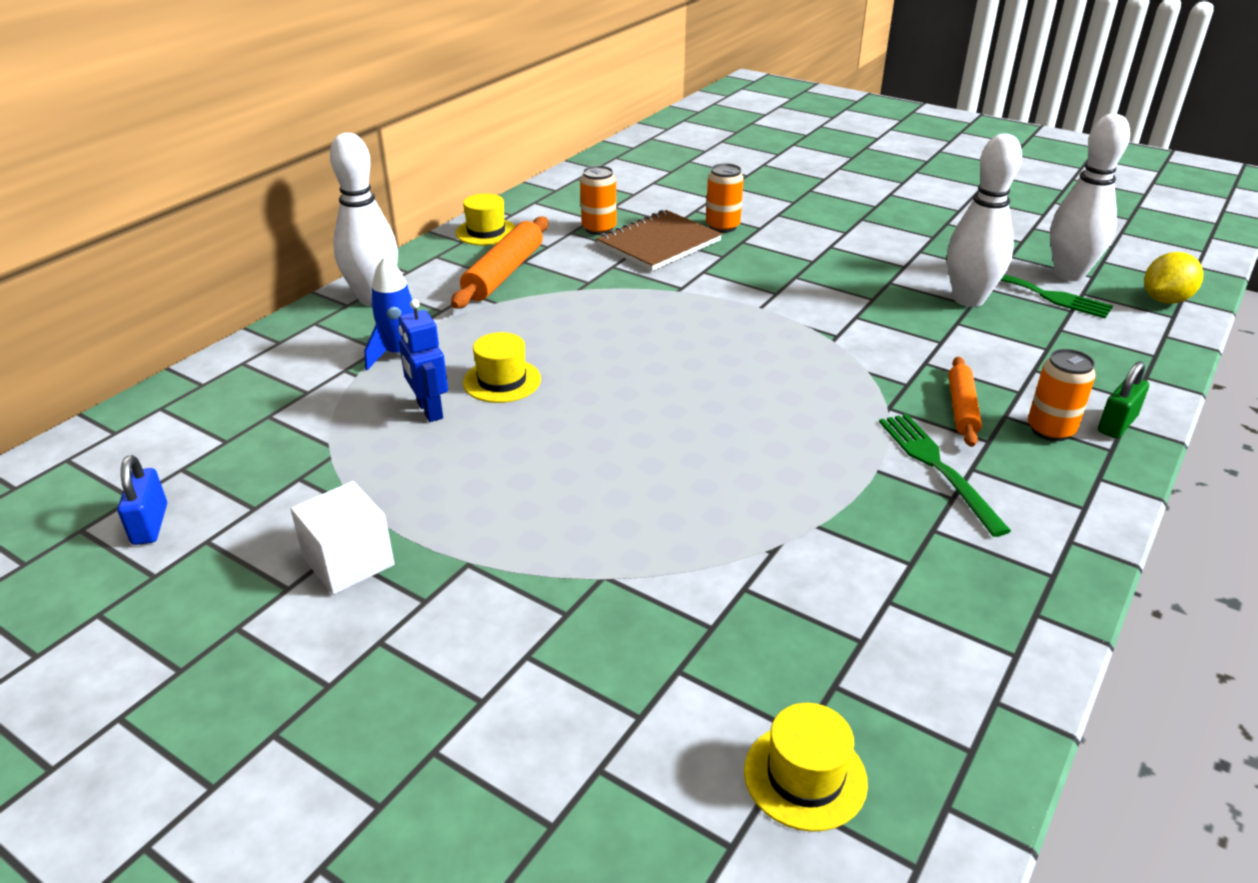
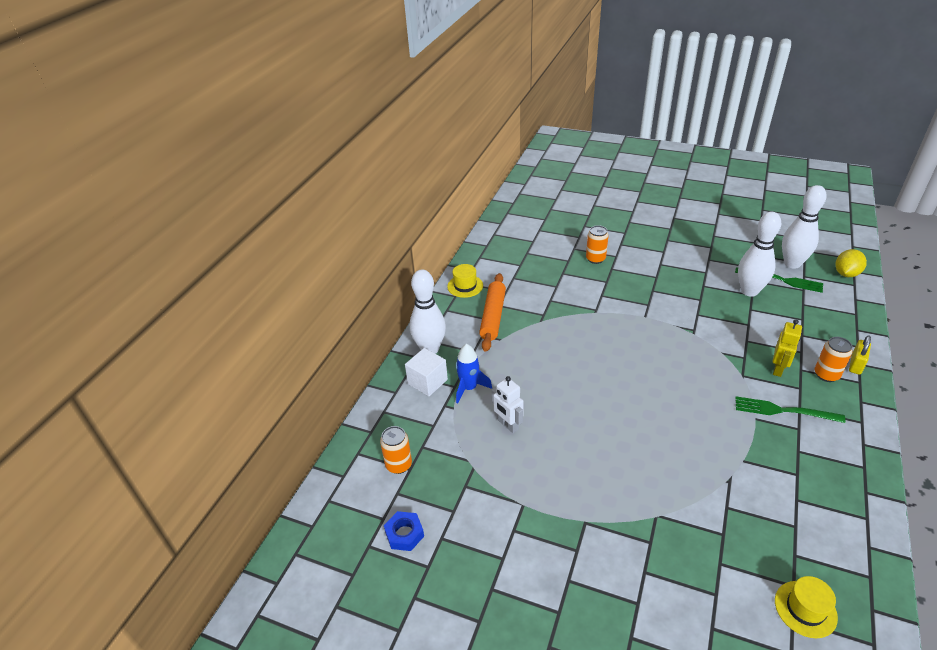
camera: 10 degrees left, 5 degrees up
blue padlock [118,455,167,545] -> blue nut [384,511,424,551]
white cube [290,481,395,595] -> white cube moved to [405,348,448,396]
blue robot [398,299,448,422] -> white robot [492,376,524,433]
yellow hat [463,332,541,403] -> none
orange can [580,165,616,235] -> orange can moved to [380,426,412,474]
brown notebook [596,210,722,271] -> none
green fork [879,414,1011,537] -> green fork turned 45 degrees counterclockwise [735,396,846,423]
orange rolling pin [948,357,982,447] -> yellow robot [773,319,802,377]
green padlock [1098,361,1149,439] -> yellow padlock [849,335,871,375]

